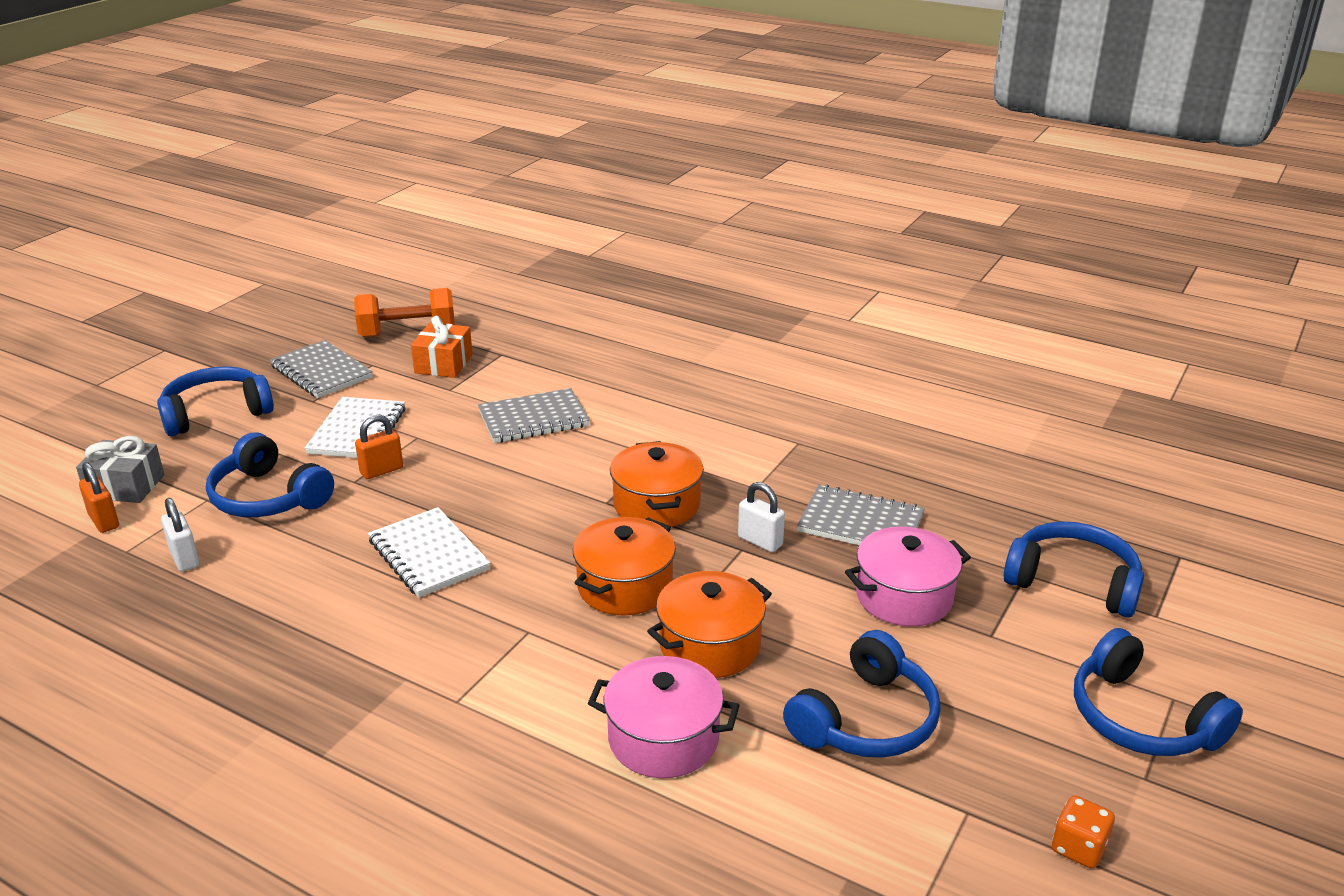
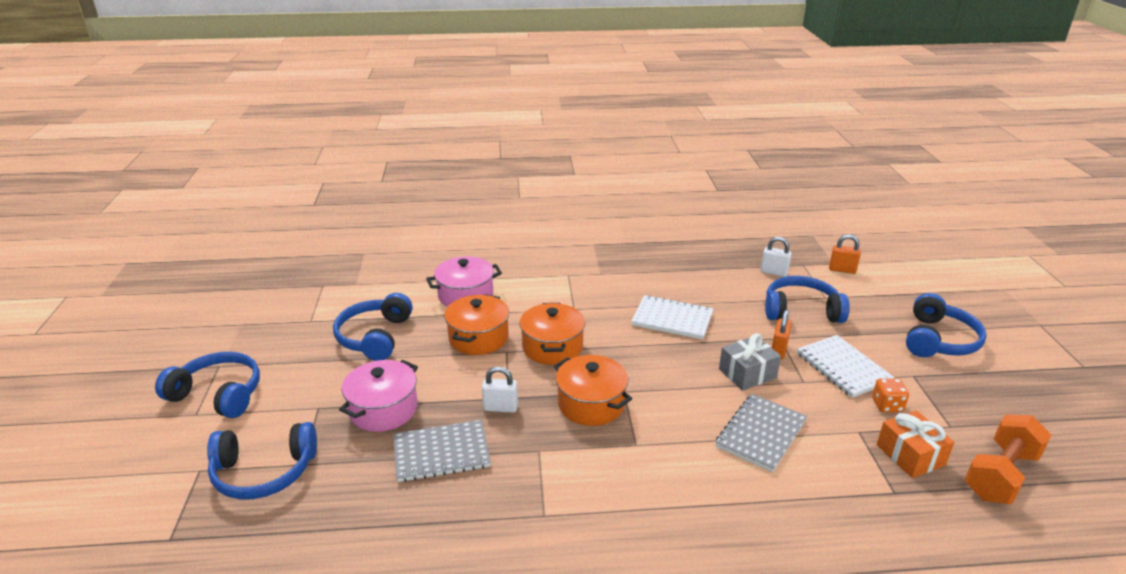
camera: 145 degrees right, 0 degrees up
grey gift [76,436,164,503] -> grey gift moved to [719,333,781,391]
grey notebook [270,340,373,398] -> none
orange dice [1052,795,1115,868] -> orange dice moved to [872,379,909,412]

